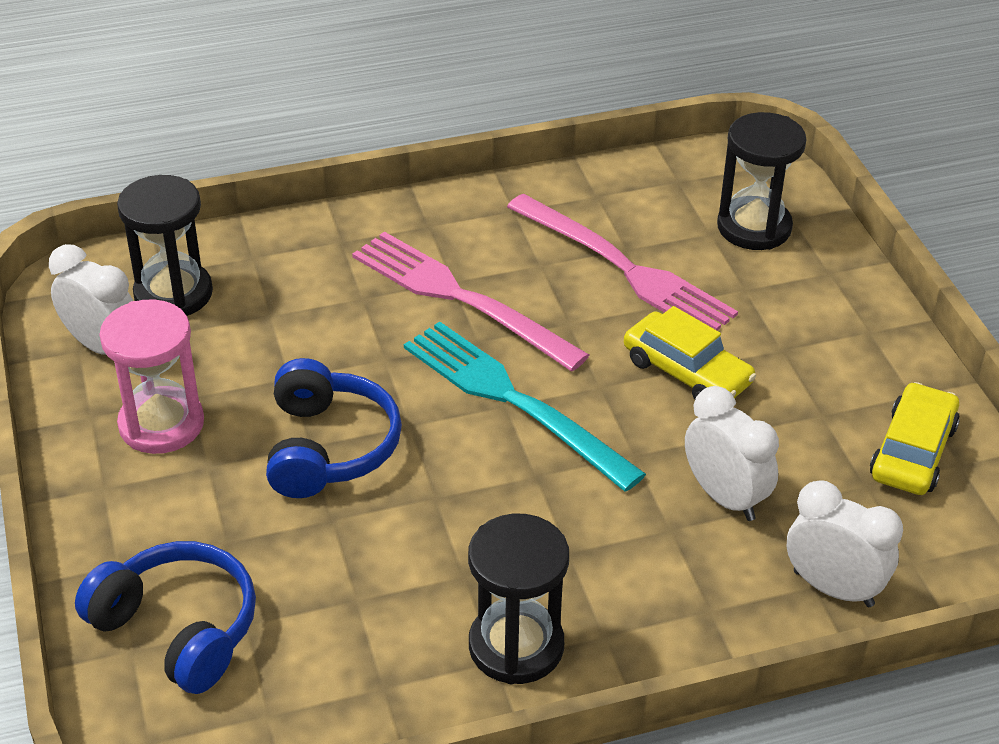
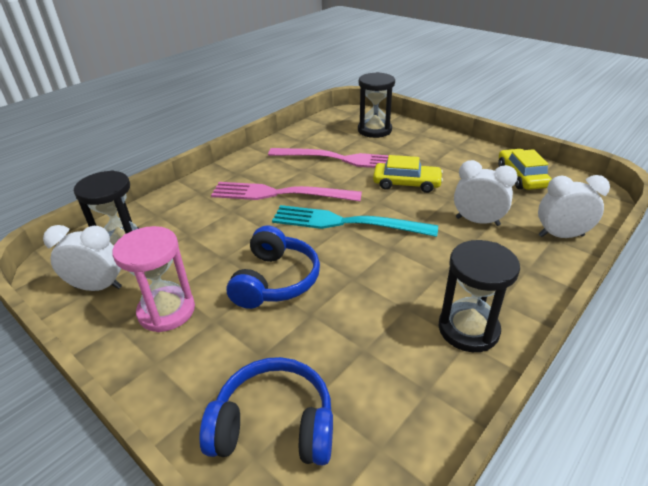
camera: 30 degrees left, 5 degrees down
blue headphones [266,358,402,498] -> blue headphones turned 45 degrees clockwise [226,226,320,309]

